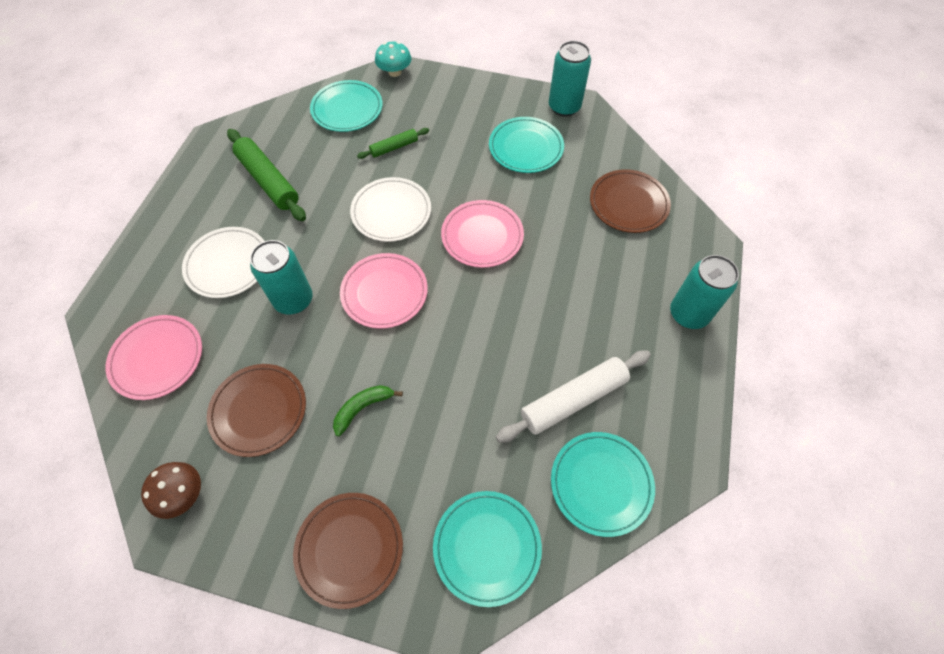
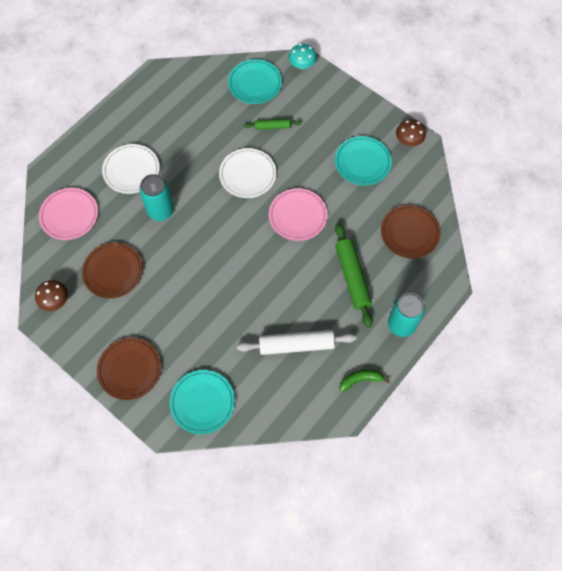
camera: 25 degrees right, 5 degrees up
green rolling pin [227,129,306,221] -> green rolling pin moved to [335,223,373,328]
green banana [333,385,403,436] -> green banana moved to [340,370,390,392]
pink plate [340,253,428,329] -> none
turquoise can [549,41,591,117] -> brown mushroom [396,119,426,146]
turquoise plate [551,432,655,537] -> none

